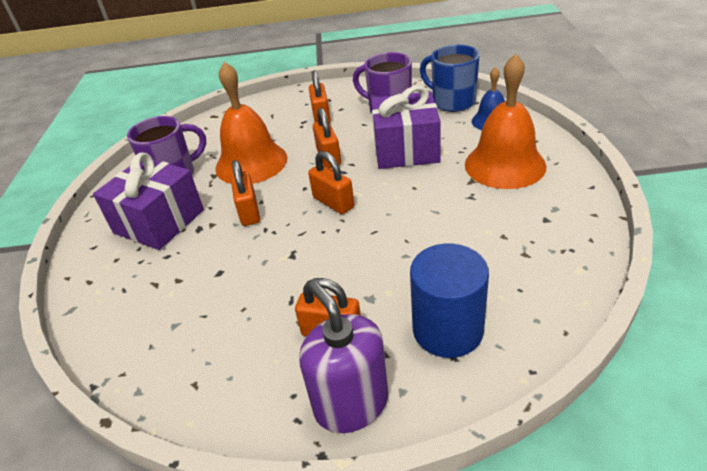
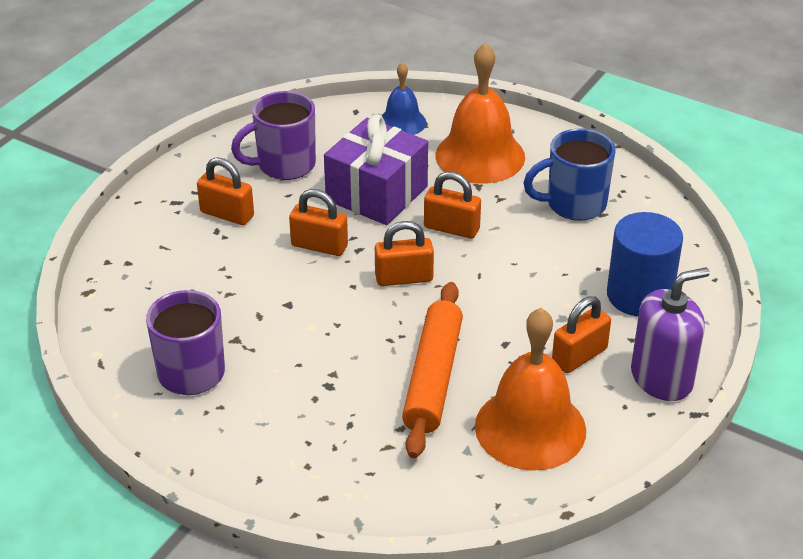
camera: 60 degrees left, 0 degrees up
purple gift [93,152,204,250] -> none
orange bell [215,62,287,184] -> orange bell moved to [475,308,586,471]
orange padlock [231,160,260,226] -> orange padlock moved to [424,172,481,239]
purple soap dispenser [299,281,388,433] -> purple soap dispenser turned 150 degrees clockwise [631,267,710,401]
blue mug [420,45,480,112] -> blue mug moved to [523,128,615,221]
none -> orange rolling pin [402,282,463,458]

